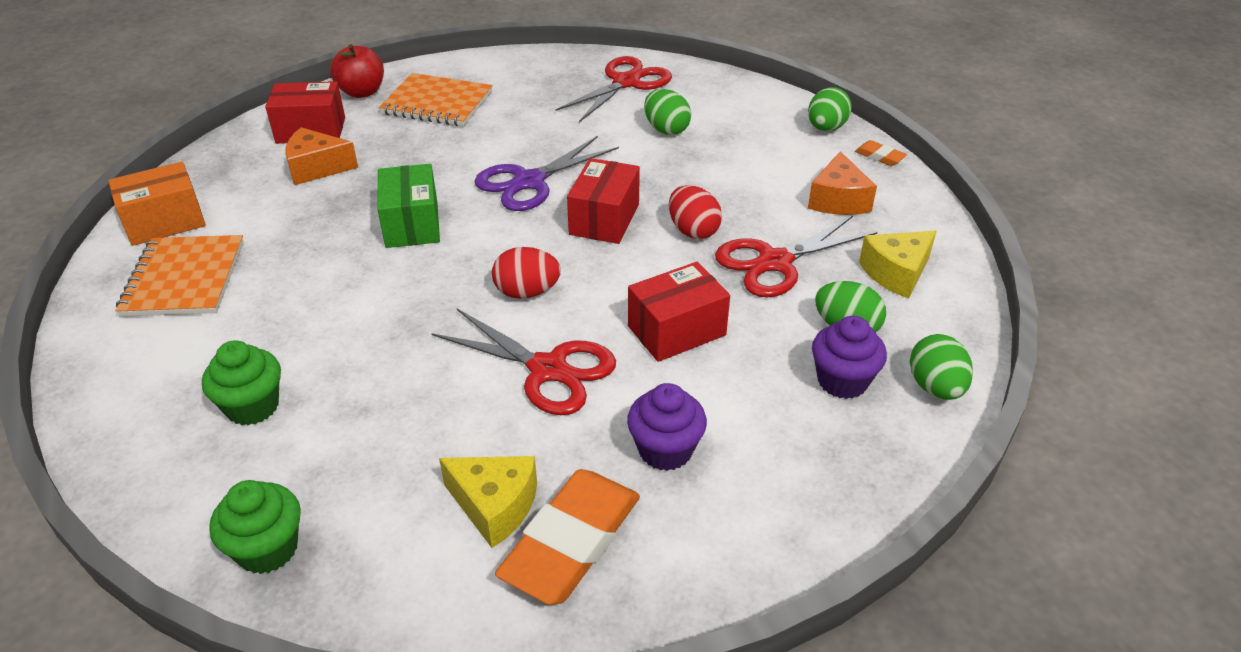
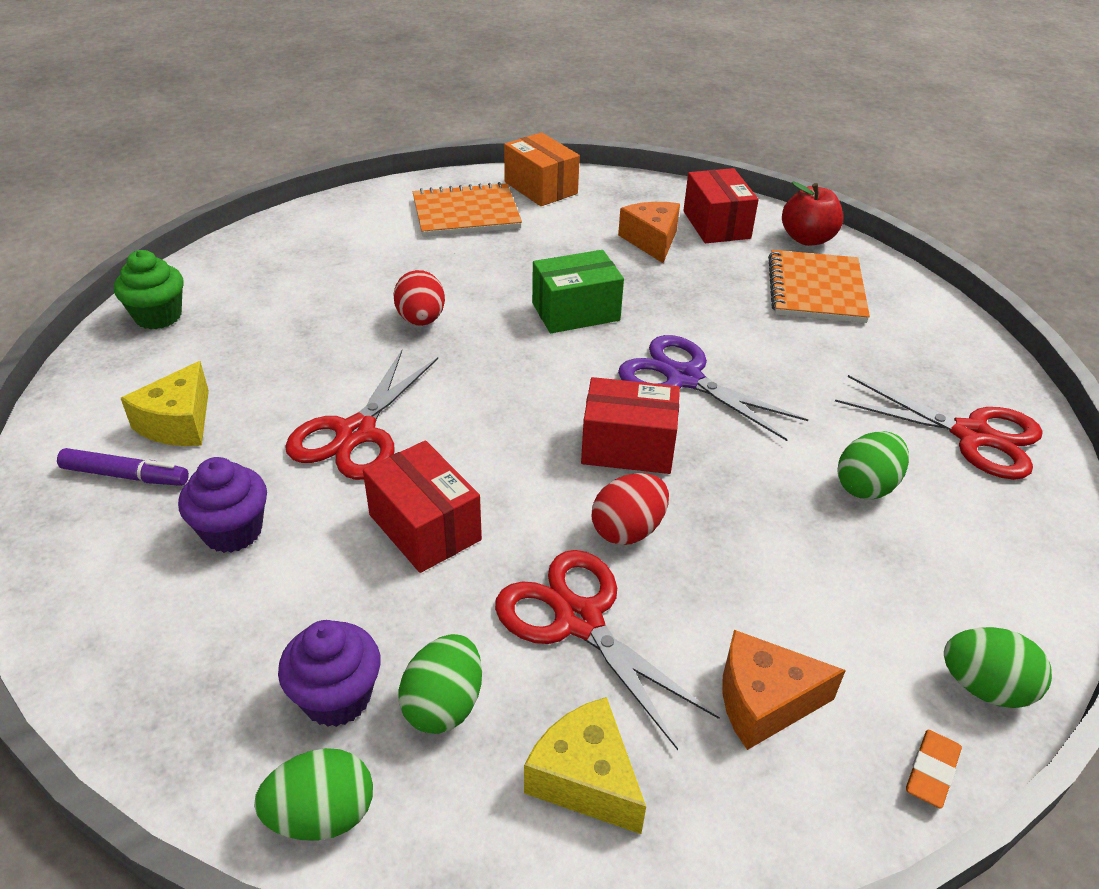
camera: 80 degrees right, 0 degrees up
green cupcake [202,340,281,425] -> none
red egg [492,247,561,299] -> red egg moved to [393,270,445,326]
orange eraser [495,469,640,605] -> purple marker [57,448,189,486]

